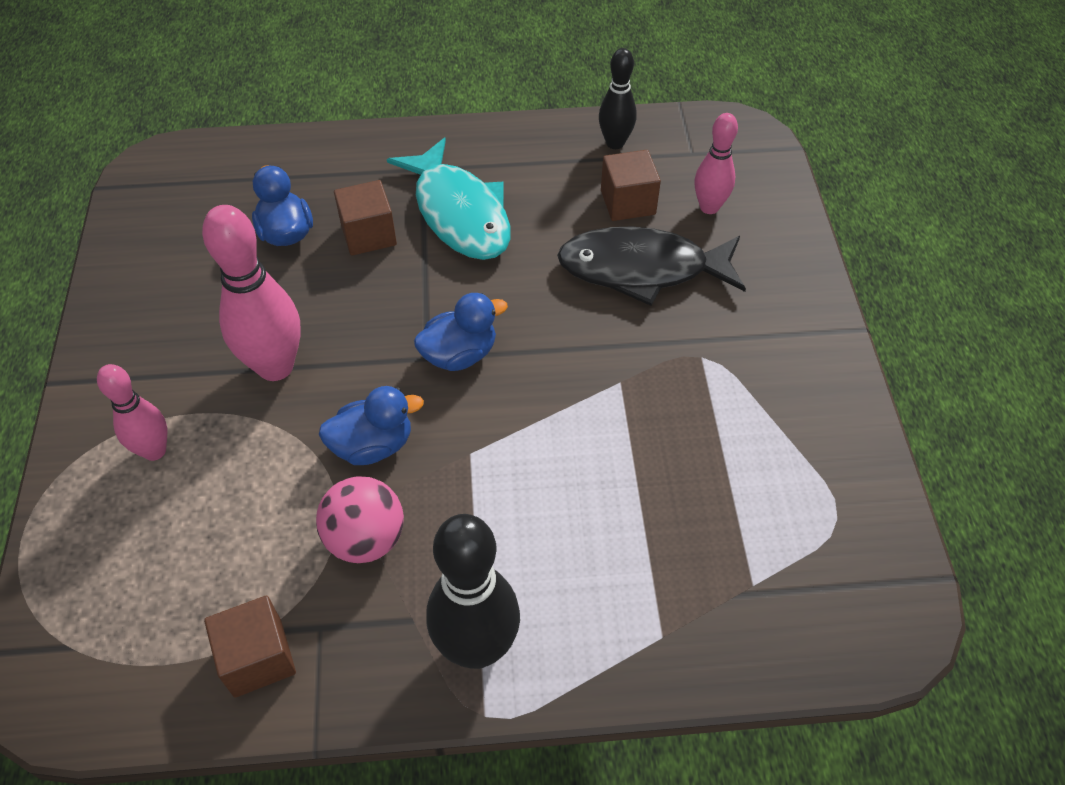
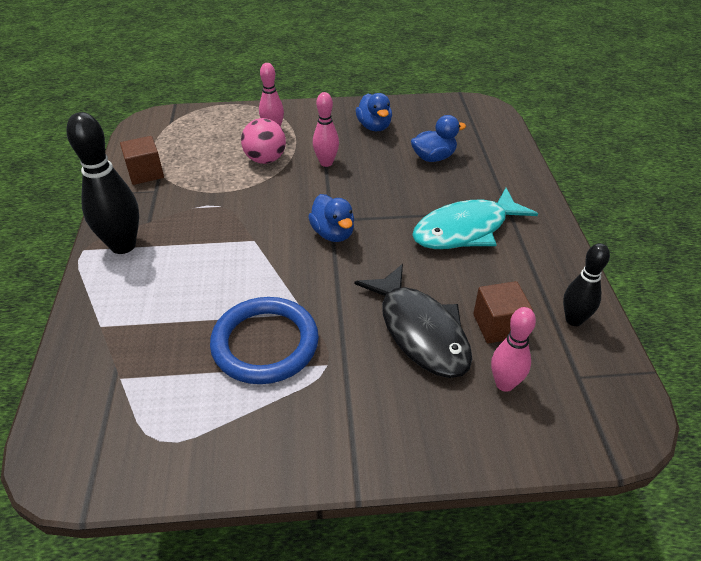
camera: 90 degrees right, 10 degrees down
pink bowling pin [202,205,301,381] -> pink bowling pin [313,92,339,167], size x0.60
pink ball [316,476,404,563] -> pink ball moved to [241,118,286,164]
blue duck [319,386,424,465] -> blue duck moved to [356,93,392,131]
brown cube [334,180,397,256] -> none
black fish [557,226,746,306] -> black fish turned 150 degrees clockwise [355,264,472,378]
none -> blue ring [210,297,319,384]

